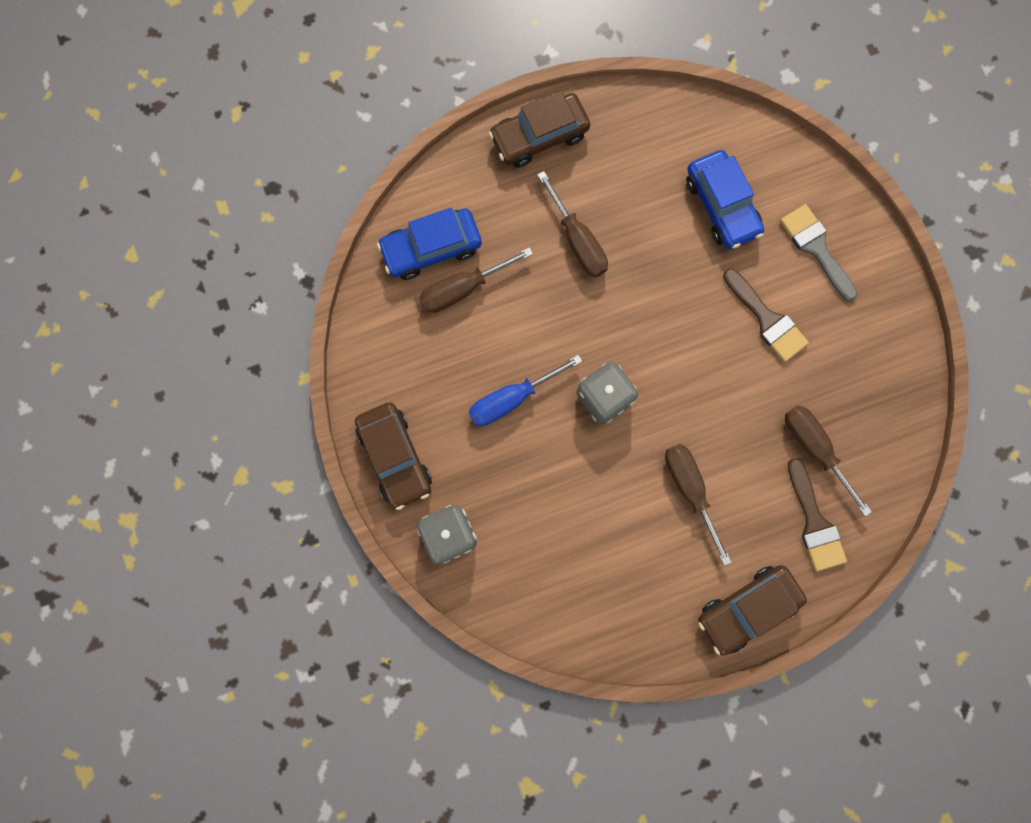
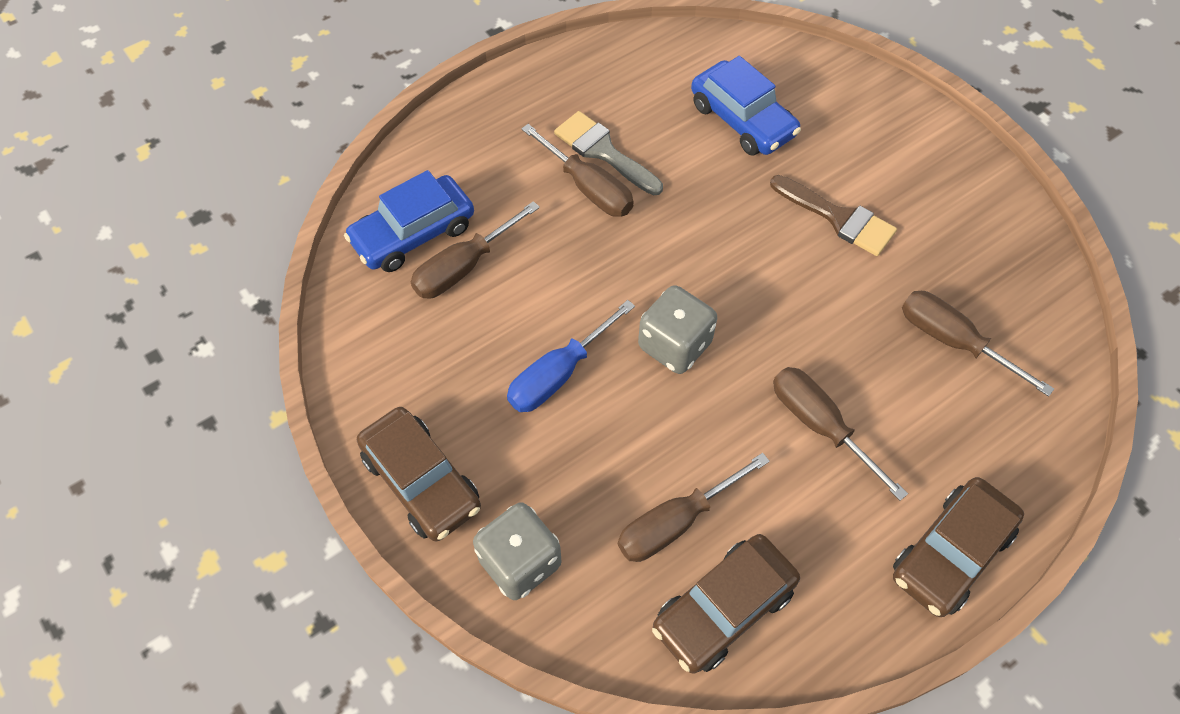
camera: 15 degrees left, 20 degrees down
brown car [489,90,590,168] -> brown car moved to [652,534,800,673]
grey brush [780,204,858,302] -> grey brush moved to [554,111,663,195]
brown brush [788,458,847,571] -> none
none -> brown screwdriver [618,453,770,562]

